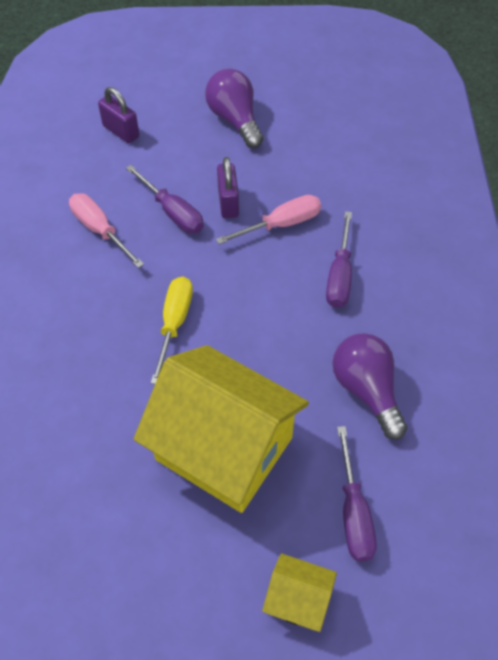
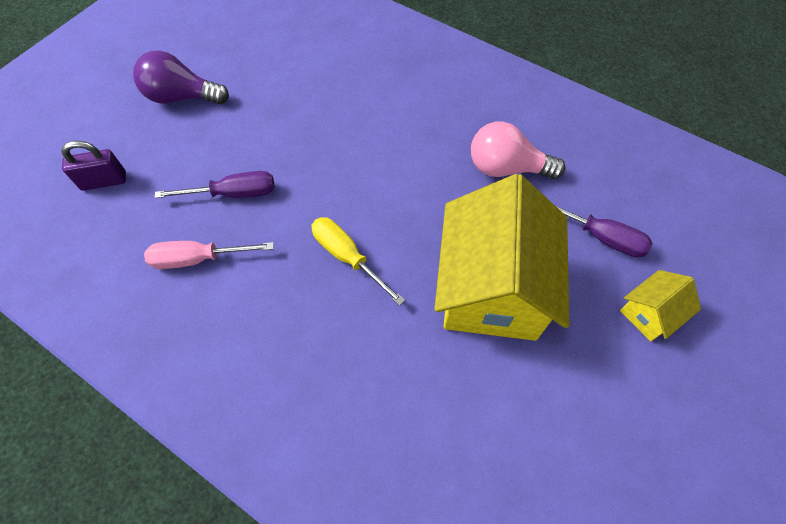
camera: 55 degrees left, 5 degrees up
yellow house [134,345,309,513] -> yellow house turned 60 degrees counterclockwise [434,174,570,341]
pink screwdriver [216,195,321,245] -> none
purple padlock [217,157,239,218] -> none
purple screwdriver [326,211,352,308] -> none
purple light bulb [332,333,407,440] -> pink light bulb [471,121,565,179]

